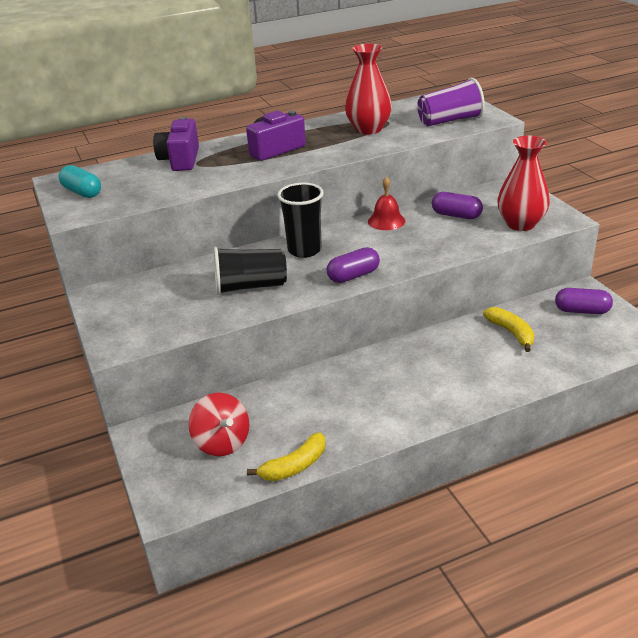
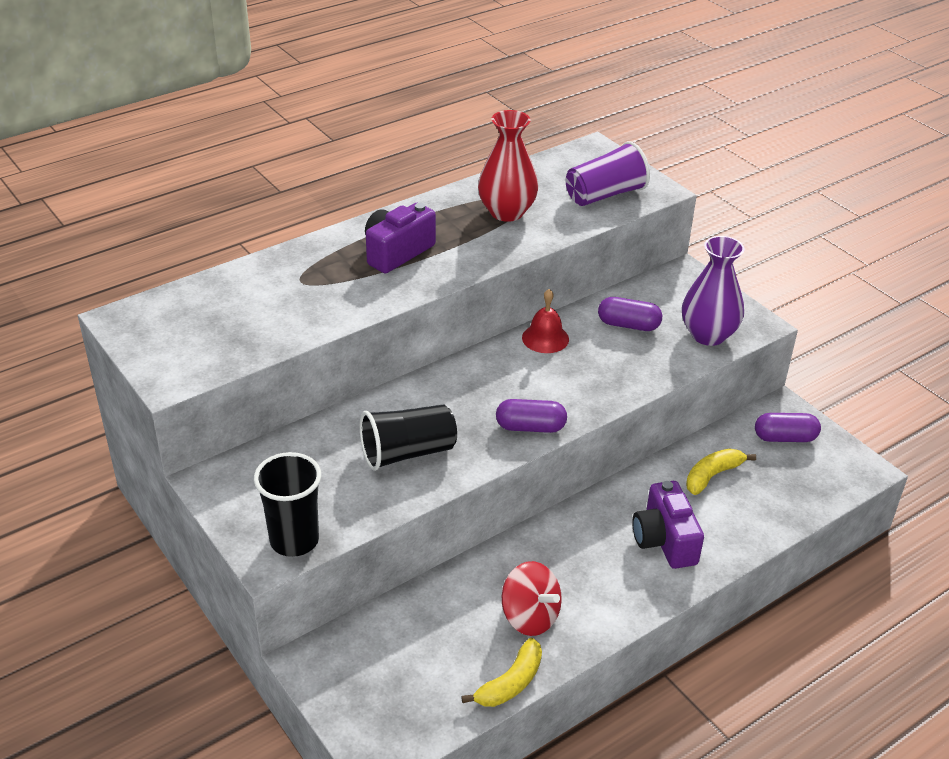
camera: 15 degrees left, 5 degrees up
turquoise capsule [59,165,101,198] -> none
purple camera [153,116,199,171] -> purple camera moved to [632,481,704,569]
red spinning top [188,393,249,456] -> red spinning top moved to [502,561,562,636]
black cup [277,183,324,258] -> black cup moved to [254,452,321,557]
purple capsule [327,247,380,283] -> purple capsule turned 45 degrees clockwise [496,399,567,433]
yellow banana [483,307,535,352] -> yellow banana turned 90 degrees counterclockwise [686,448,756,495]
red vase [498,136,550,231] -> purple vase [682,236,745,346]

